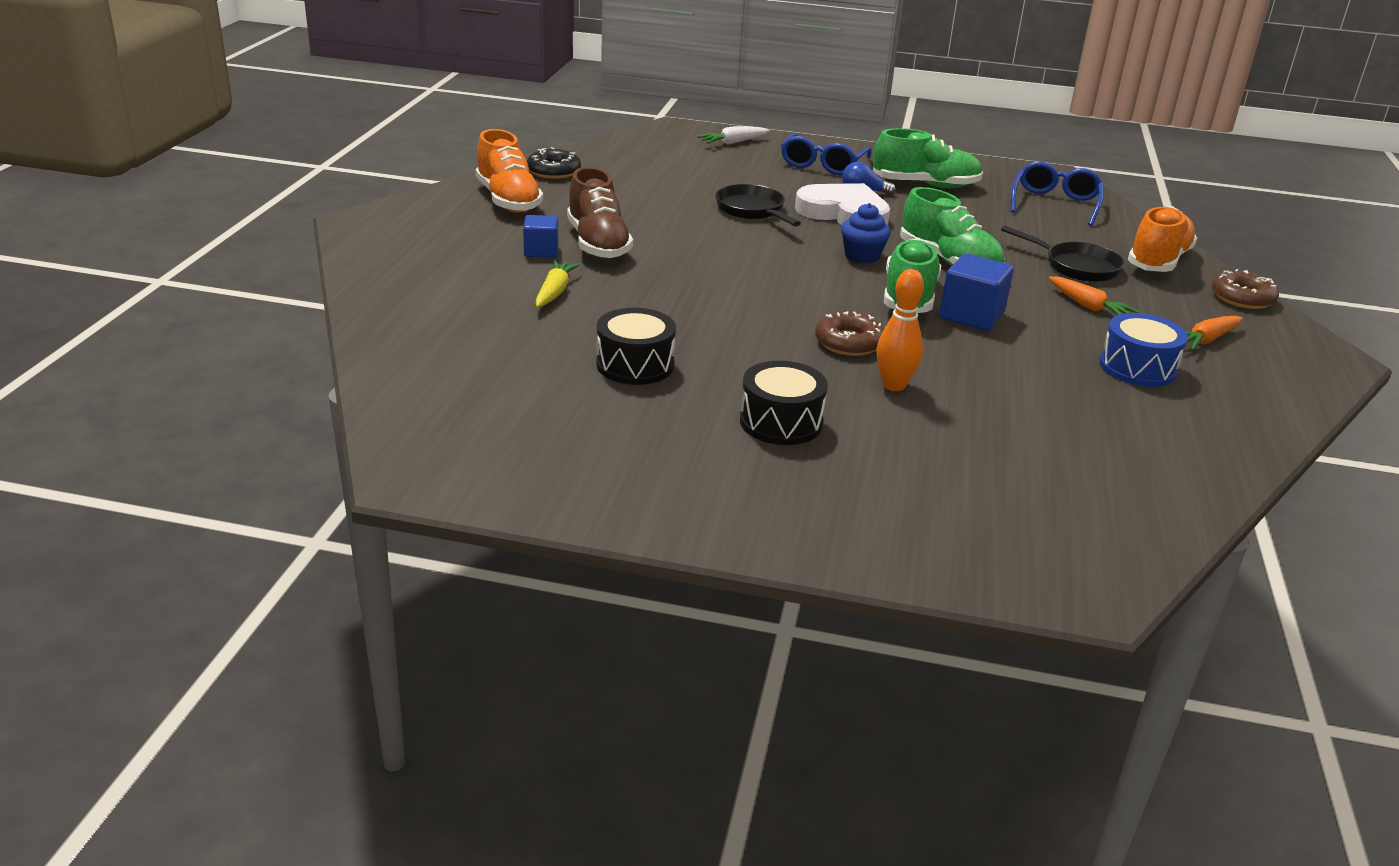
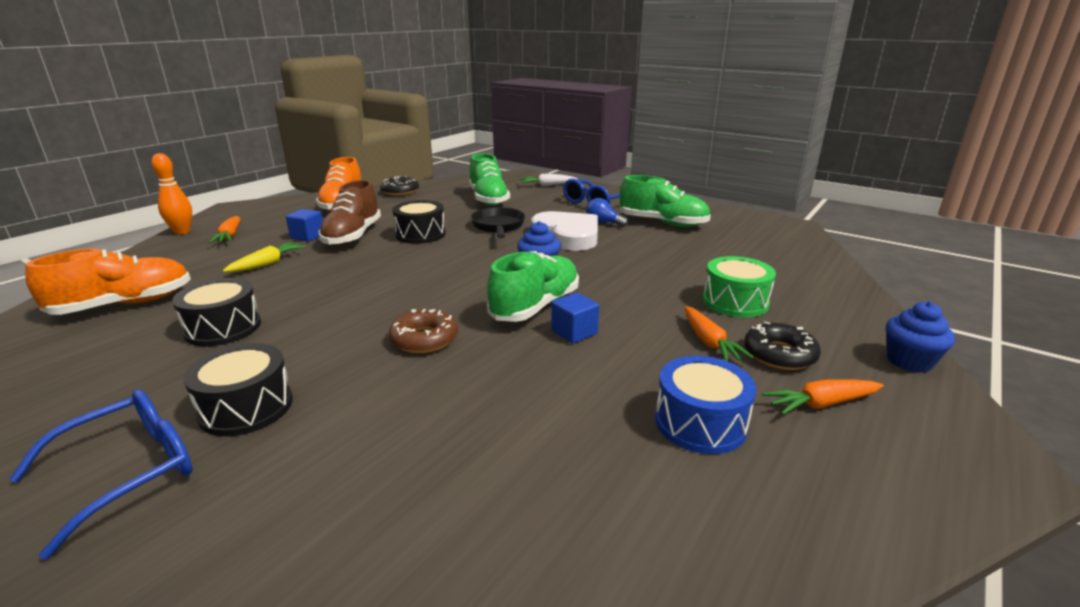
camera: 25 degrees right, 5 degrees down
orange bowling pin [876,269,924,391] -> orange bowling pin moved to [151,153,192,235]
green shoe [900,187,1005,266] -> green shoe moved to [469,153,510,206]
blue cube [939,253,1014,331] -> blue cube [551,292,599,344], size x0.65
black pan [1001,225,1125,282] -> green drum [703,256,776,317]
blue glasses [1011,161,1104,226] -> blue glasses moved to [9,389,193,560]
orange shoe [1128,206,1197,272] -> orange shoe moved to [25,249,191,315]
brown donut [1212,269,1279,309] -> blue cupcake [886,301,955,373]
none -> orange carrot [209,216,240,243]
none -> black drum [392,200,446,244]
none -> black donut [744,321,821,370]

